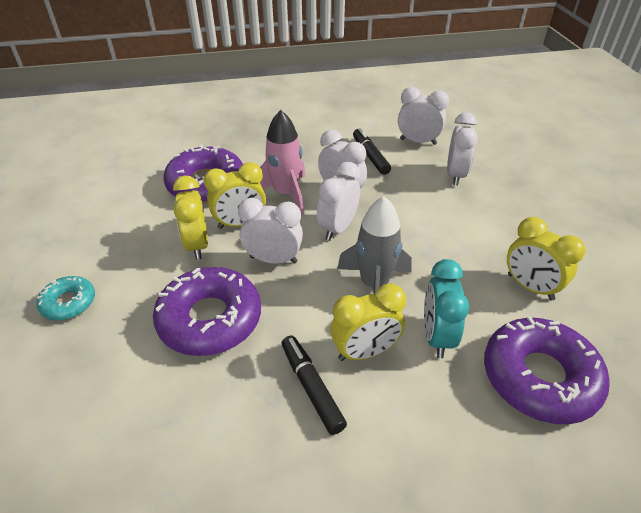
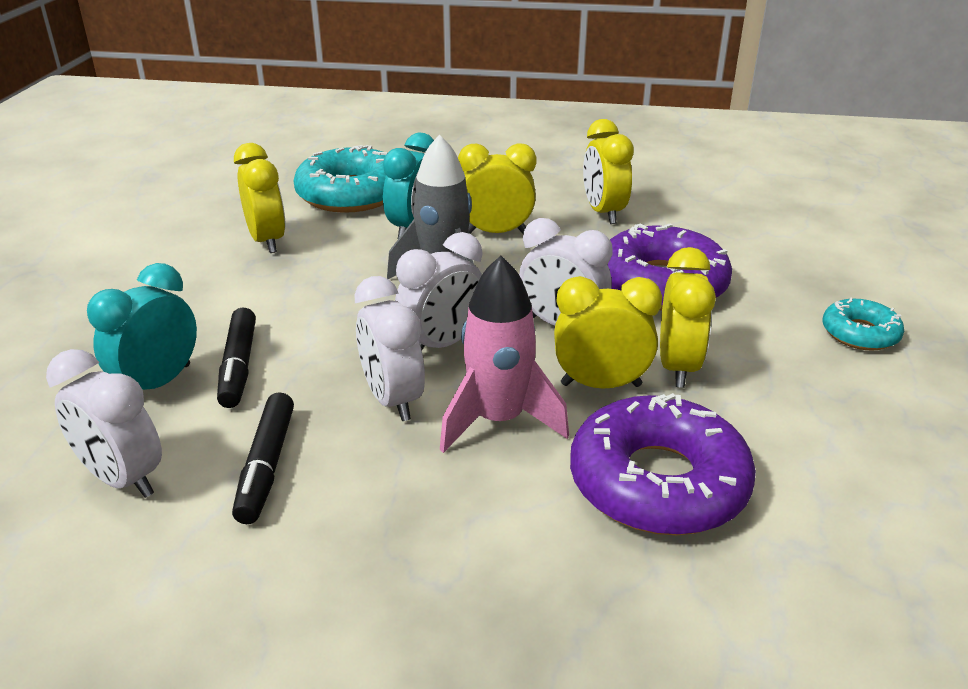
camera: 160 degrees left, 10 degrees down
black marker [282,336,347,435] -> black marker moved to [217,307,256,408]
white clock [447,112,477,186] -> turquoise clock [87,263,197,390]
purple donut [484,316,610,424] -> turquoise donut [293,145,388,213]
none -> yellow clock [583,119,634,224]

